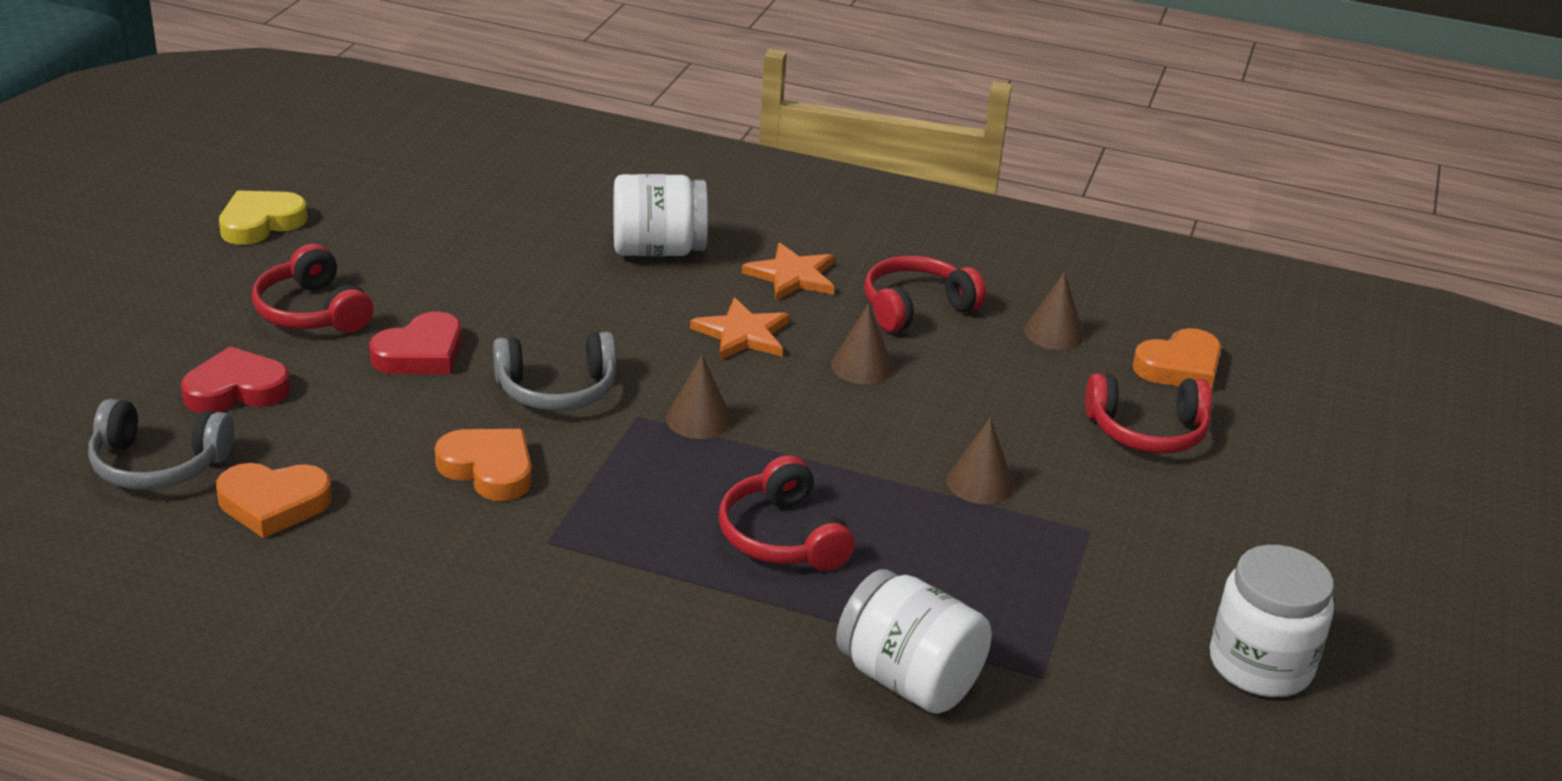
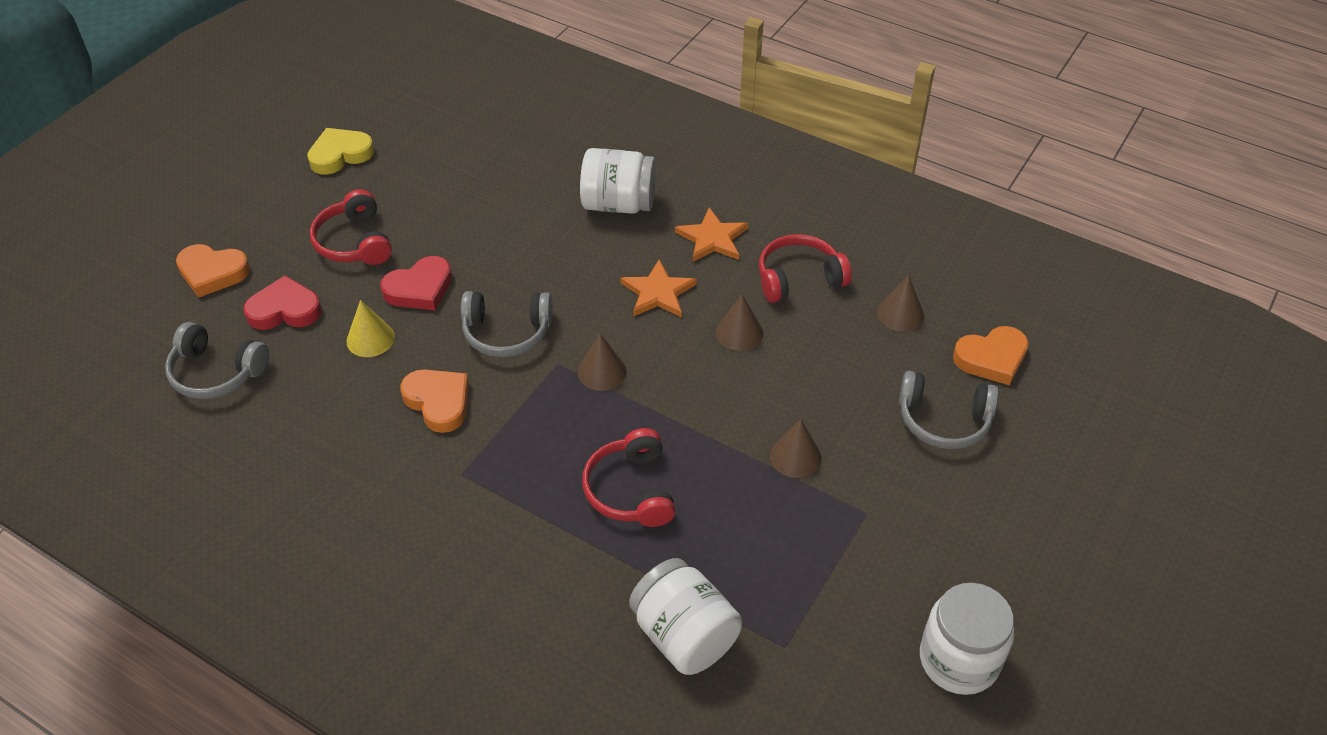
camera: 15 degrees right, 15 degrees up
orange heart [216,463,332,538] -> orange heart moved to [176,244,250,298]
red headphones [1085,373,1212,454] -> grey headphones [899,371,999,449]
none -> yellow cone [346,300,395,357]

